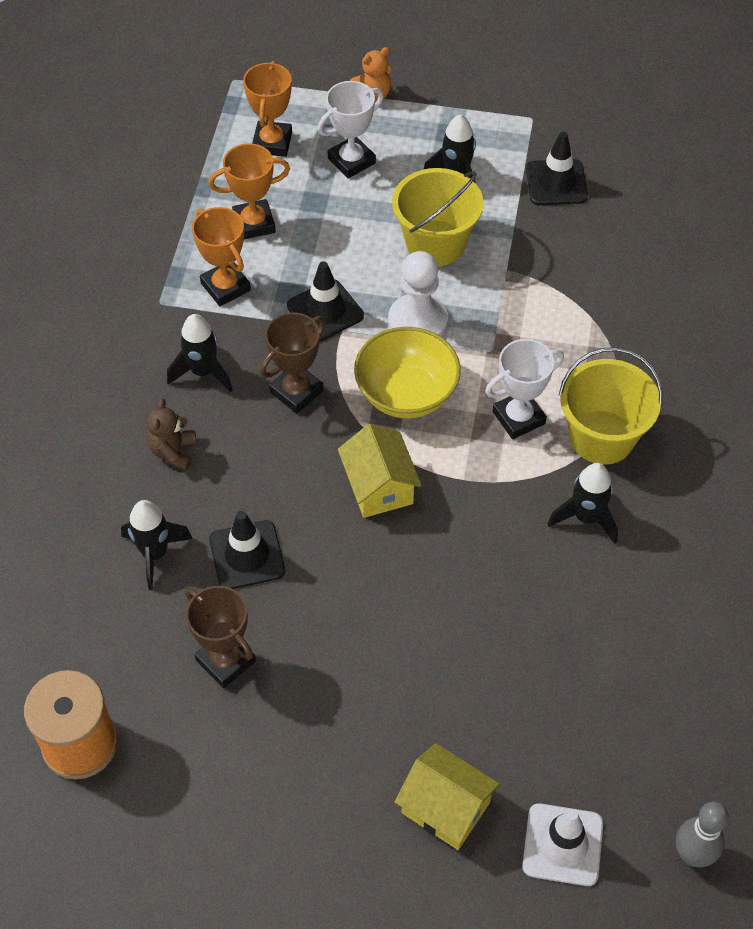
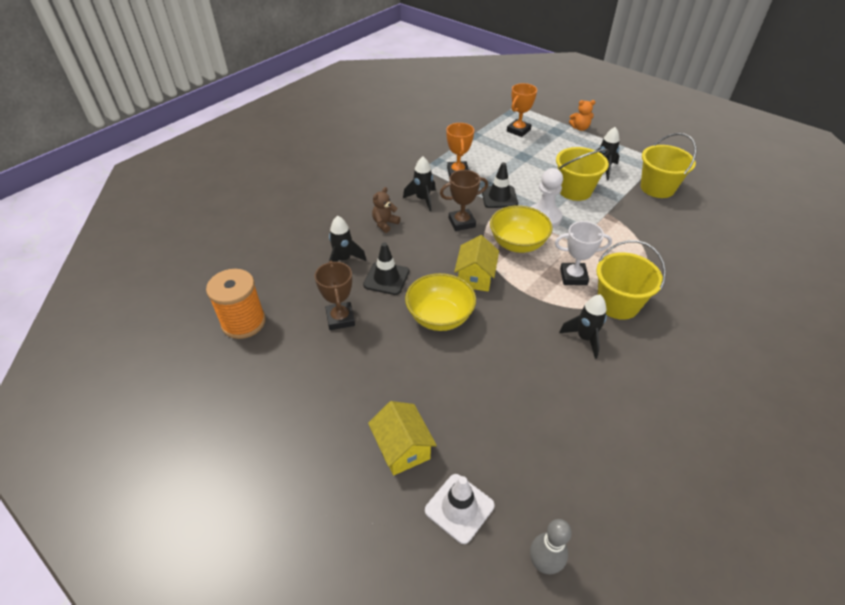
camera: 30 degrees right, 10 degrees down
orange trophy [208,143,290,239] -> none
white trophy [317,81,384,178] -> none
black traffic cone [526,132,588,205] -> yellow bucket [641,133,696,198]
none -> yellow bowl [405,273,476,331]

